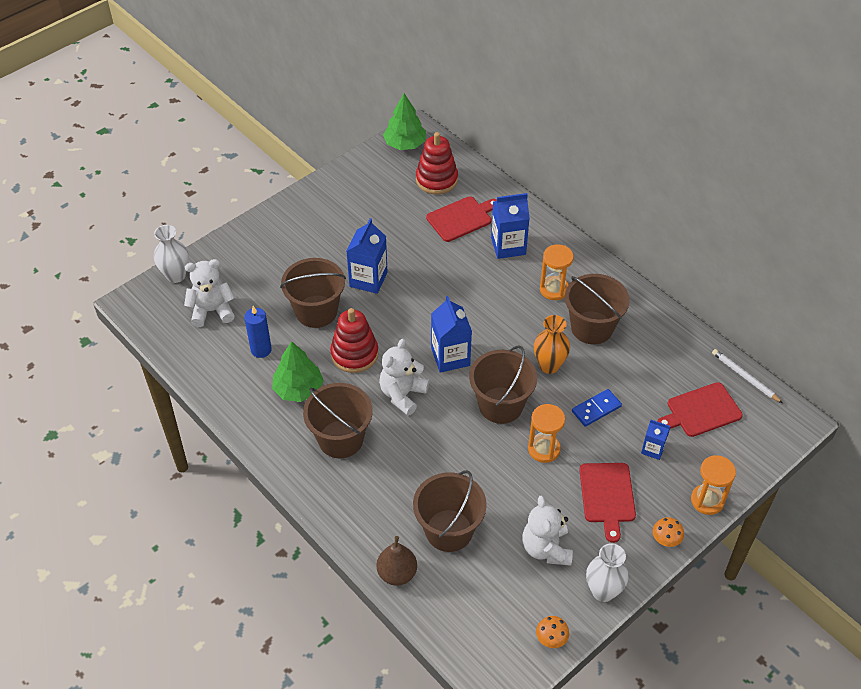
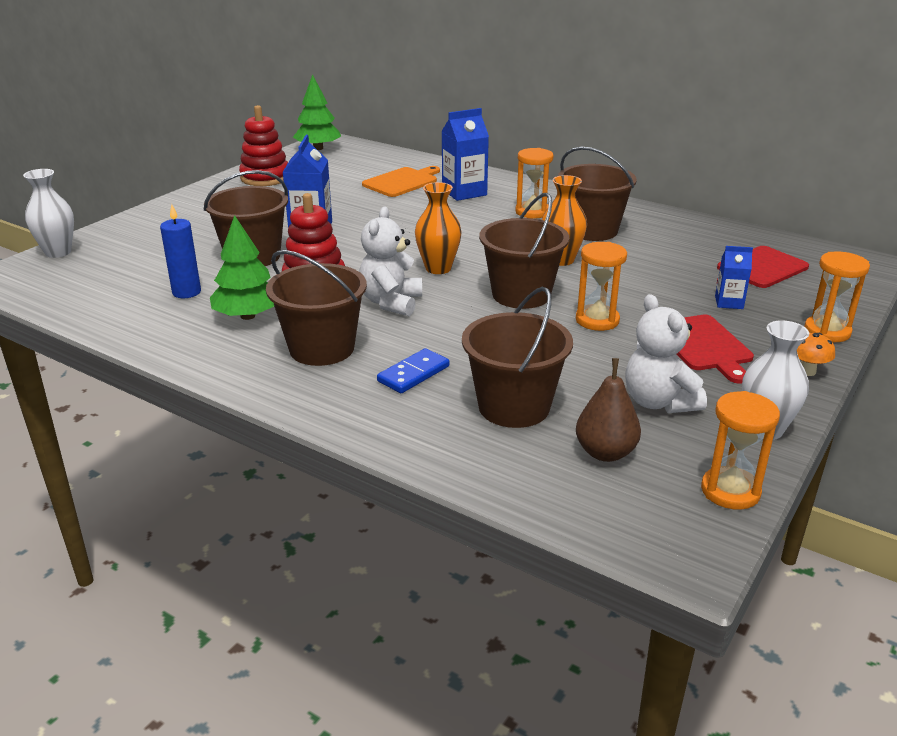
camera: 15 degrees left, 20 degrees down
white teddy bear [184,259,235,327] -> none
brown pear [377,536,417,586] -> brown pear moved to [576,358,641,462]
red stacking toy [416,132,458,194] -> red stacking toy moved to [239,105,288,186]
red cutting board [426,196,497,242] -> orange cutting board [362,166,440,197]
blue carton [431,296,472,373] -> orange vase [415,182,462,274]
orange mushroom [536,616,569,648] -> orange hourglass [701,391,780,510]
blue domino [572,389,622,427] -> blue domino moved to [377,348,449,393]
white pencil [712,349,783,403] -> none

